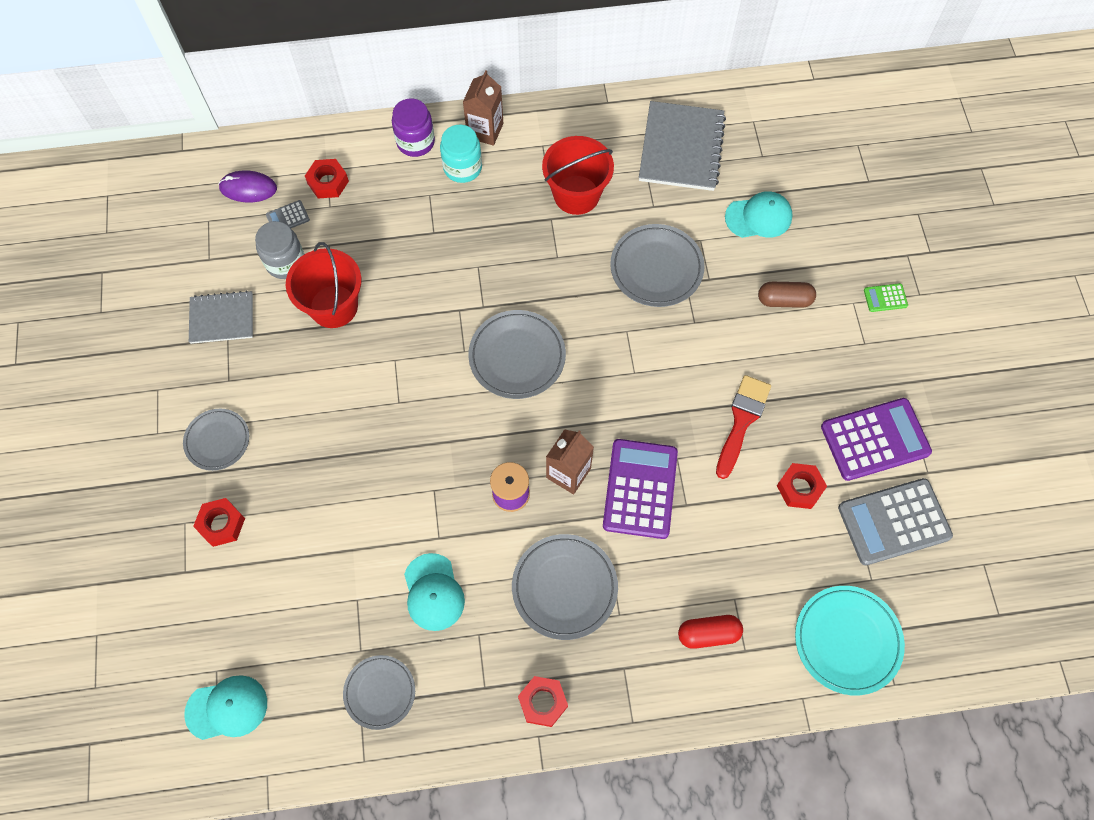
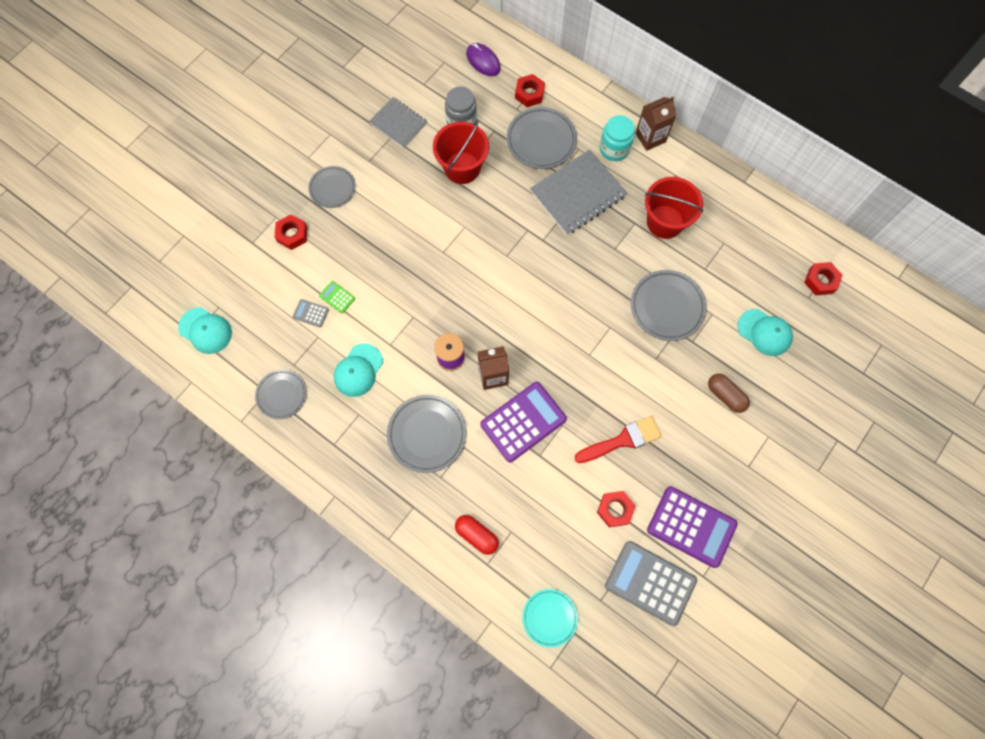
camera: 45 degrees right, 5 degrees up
grey calculator [266,200,310,228] -> grey calculator moved to [293,299,329,327]
purple jar [392,98,435,157] -> none
grey plate [468,310,566,399] -> grey plate moved to [506,107,577,169]
red nut [518,676,568,727] -> red nut moved to [804,262,843,295]
grey notebook [639,101,726,191] -> grey notebook moved to [530,150,627,235]
turquoise plate [795,586,905,695] -> turquoise plate [522,589,578,648], size x0.66
green calculator [864,283,908,312] -> green calculator moved to [319,281,355,313]

